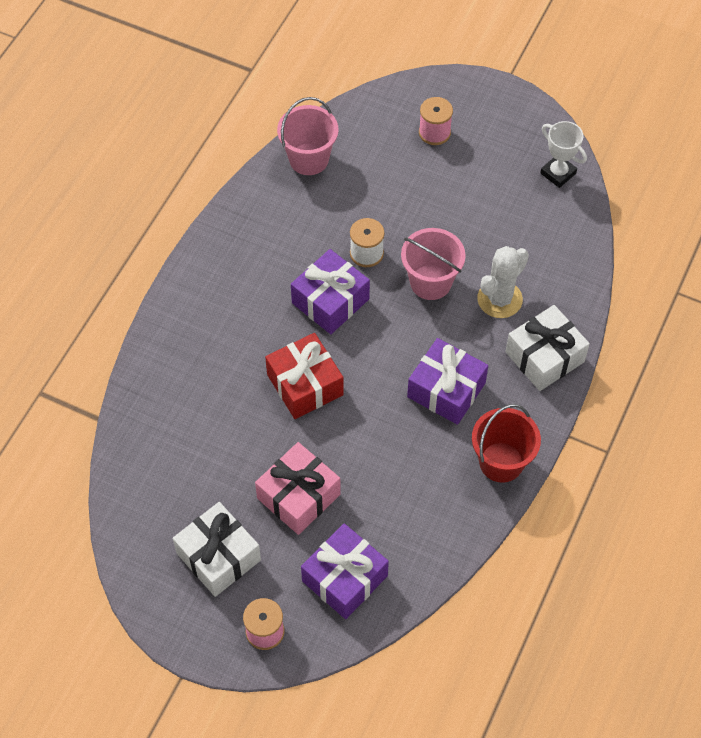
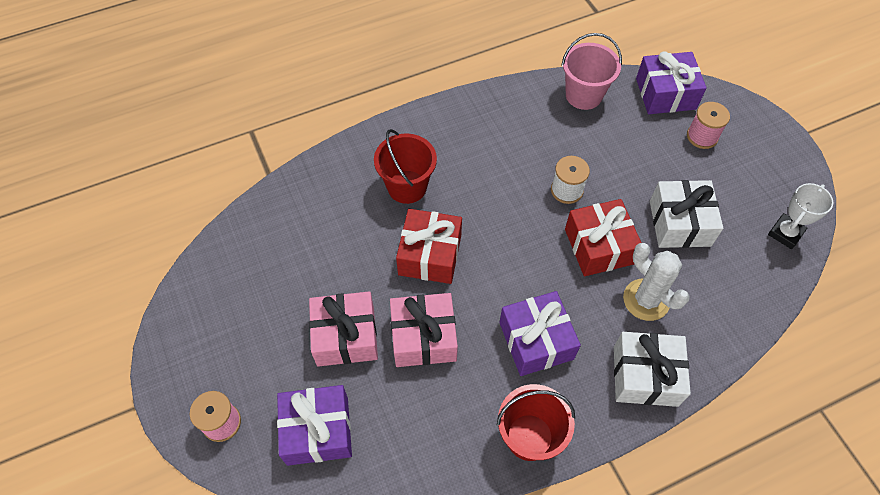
camera: 40 degrees right, 0 degrees up
white gift [173,502,261,597] -> white gift moved to [650,180,723,248]
purple gift [291,249,370,334] -> purple gift moved to [636,51,707,114]
pink bucket [401,228,466,300] -> red gift [565,199,641,276]
white cactus [477,246,529,318] -> white cactus turned 60 degrees clockwise [623,243,690,321]
white trophy [540,121,587,188] -> white trophy turned 45 degrees clockwise [768,183,833,249]
none -> red bucket [374,129,437,204]
none -> pink gift [390,293,458,367]

